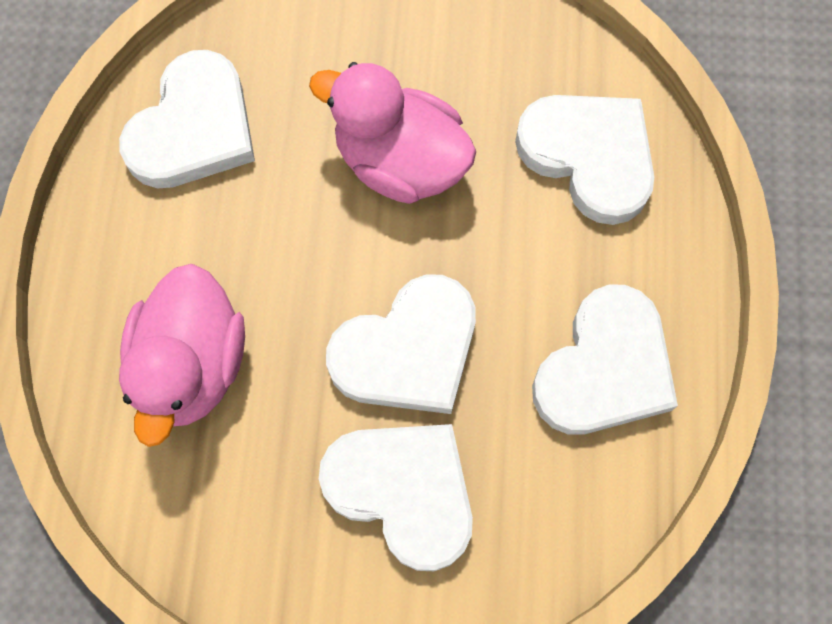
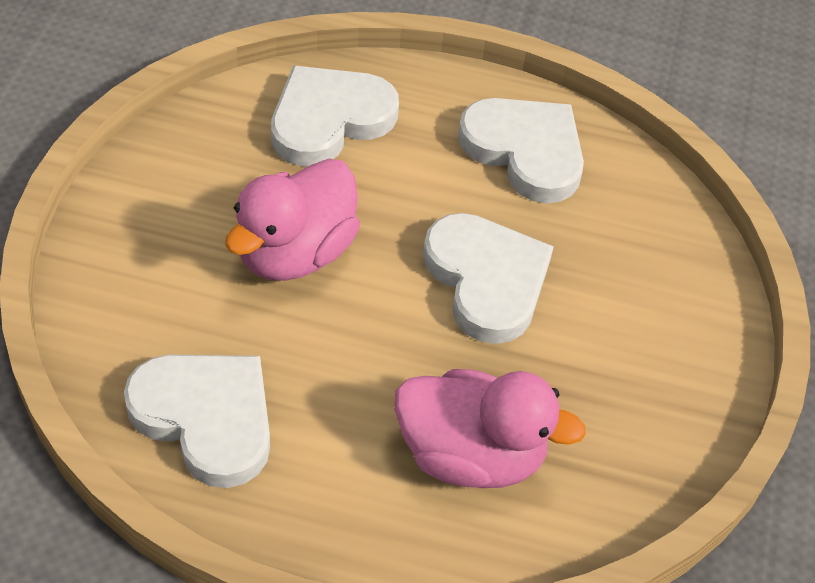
camera: 85 degrees left, 20 degrees down
white heart [319,424,473,571] -> none

